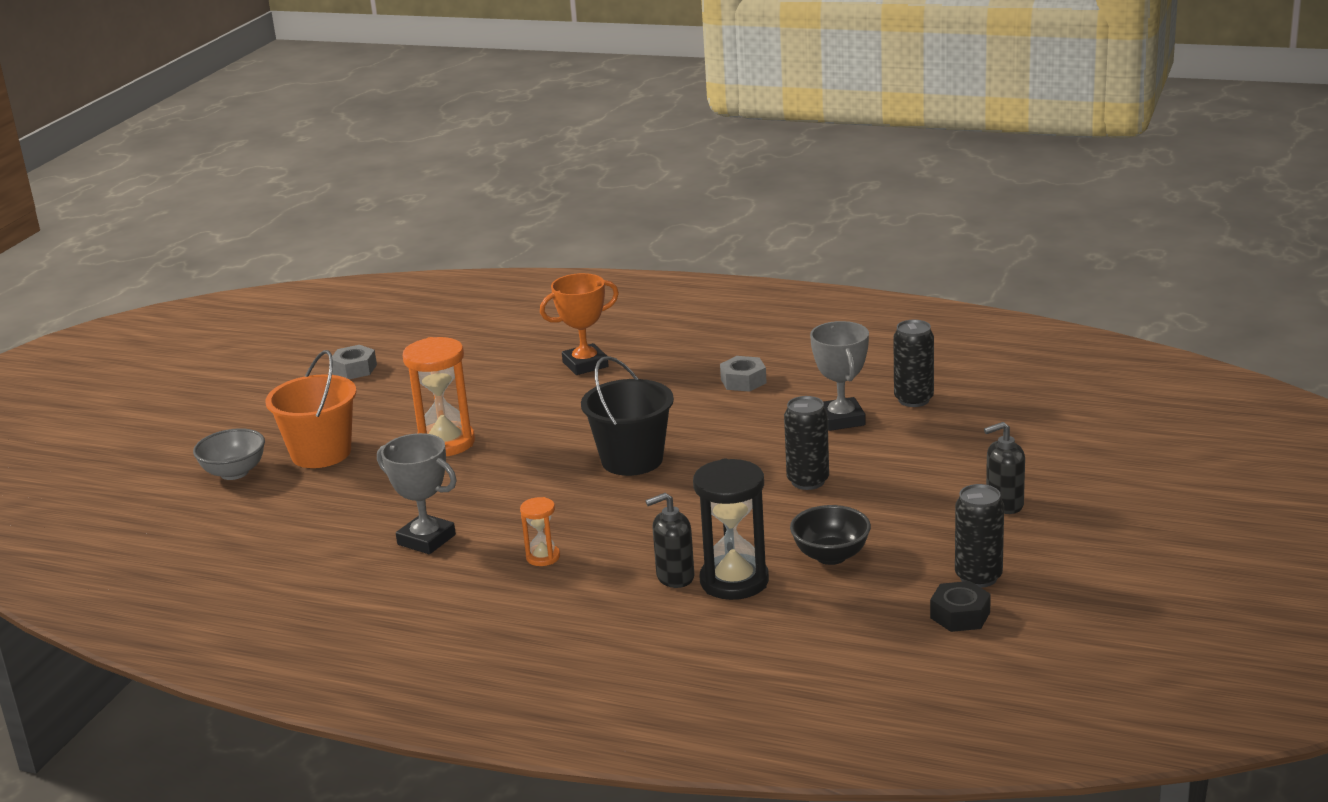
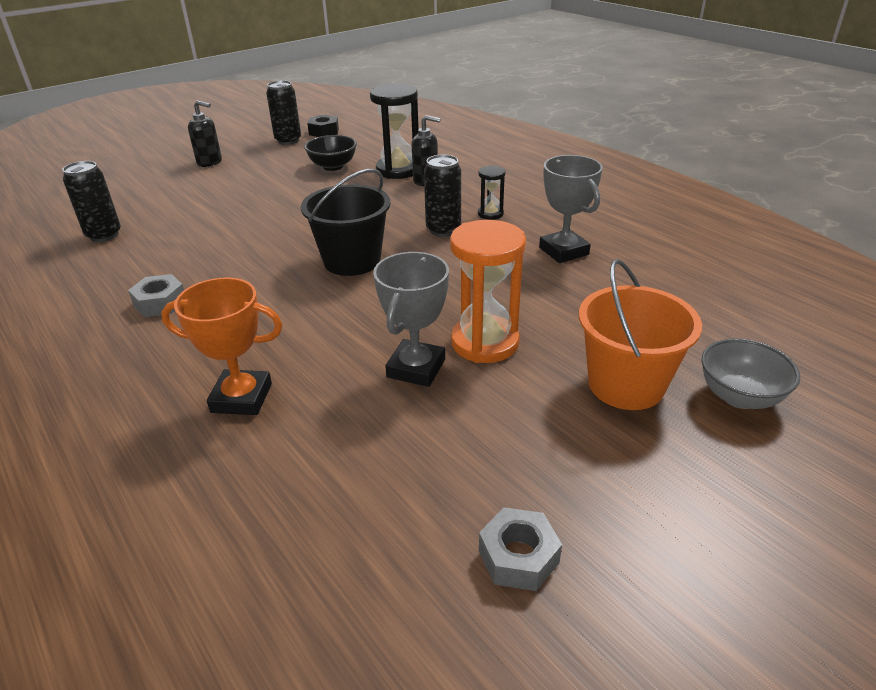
camera: 150 degrees left, 10 degrees up
orange hourglass [520,497,560,566] -> black hourglass [478,165,505,220]
black can [784,396,829,490] -> black can moved to [424,154,461,237]
grey trophy [810,321,869,431] -> grey trophy moved to [373,252,449,387]

